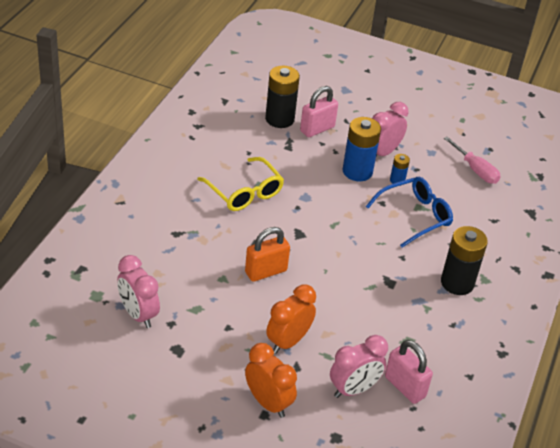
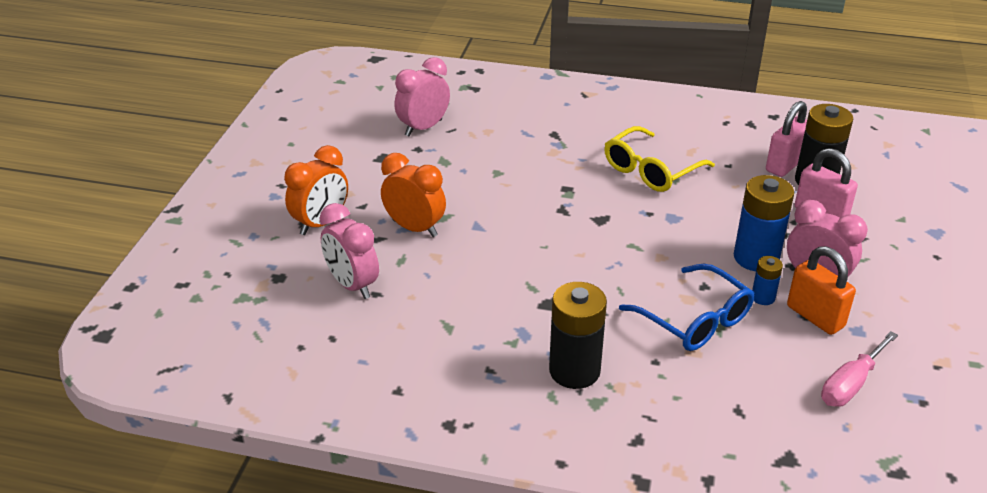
camera: 85 degrees right, 5 degrees down
orange padlock [245,227,290,282] -> orange padlock moved to [787,246,856,335]
pink padlock [385,340,433,404] -> pink padlock moved to [766,101,807,177]

